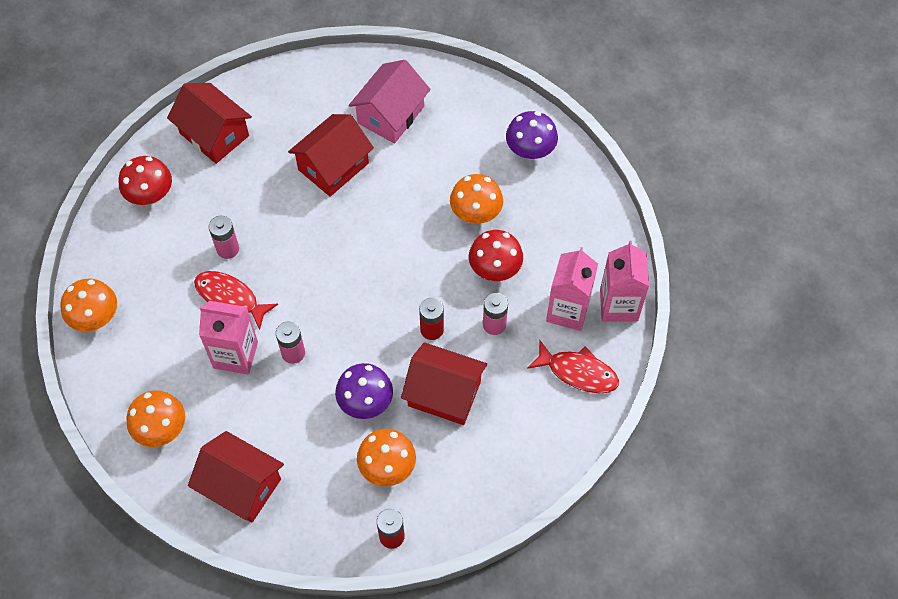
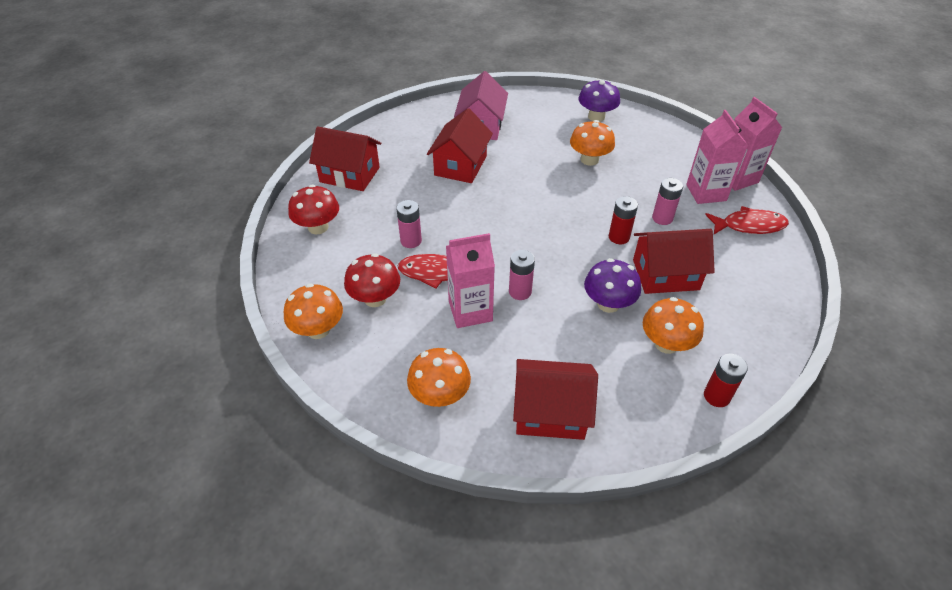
camera: 25 degrees left, 15 degrees down
red mushroom [469,230,523,281] -> red mushroom moved to [344,253,400,307]

